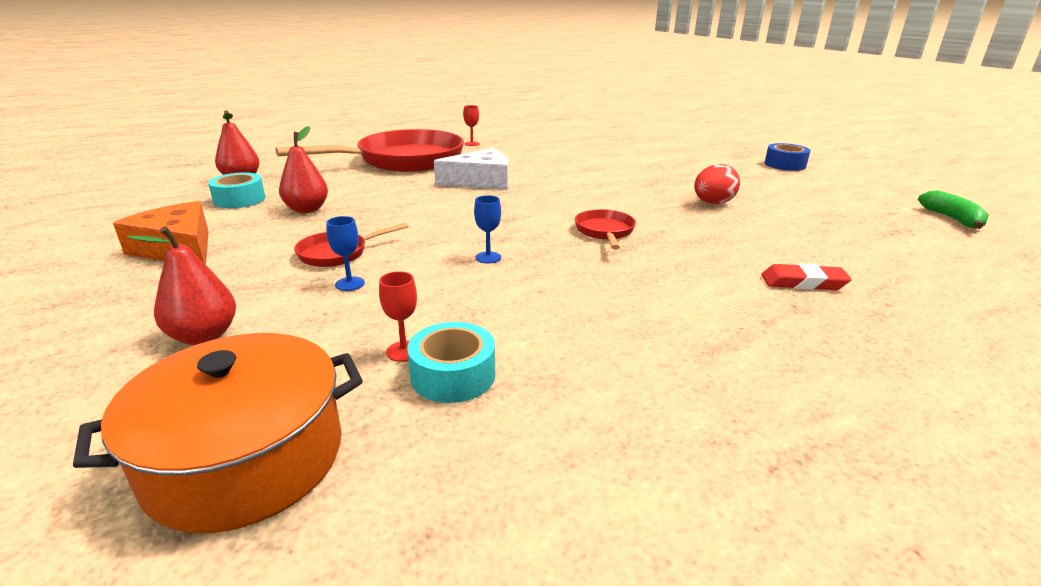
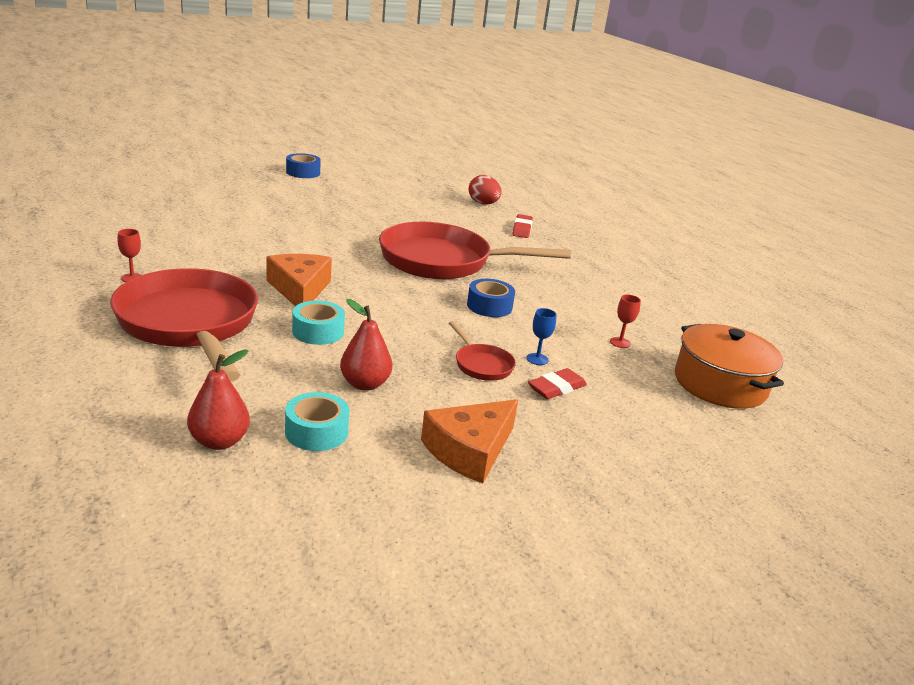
camera: 90 degrees left, 0 degrees up
red pear [127,226,236,345] -> none
turquoise tape [407,322,495,403] -> turquoise tape moved to [292,300,345,345]
white cheese [434,148,508,190] -> orange cheese [267,254,332,306]
blue goblet [474,195,501,264] -> blue tape [467,279,515,317]
red pan [575,209,636,249] -> red pan [379,222,571,279], size x2.35
red egg [694,164,740,204] -> red egg moved to [469,175,502,205]
green banana [918,190,989,229] -> none
none -> red eraser [528,368,587,399]

